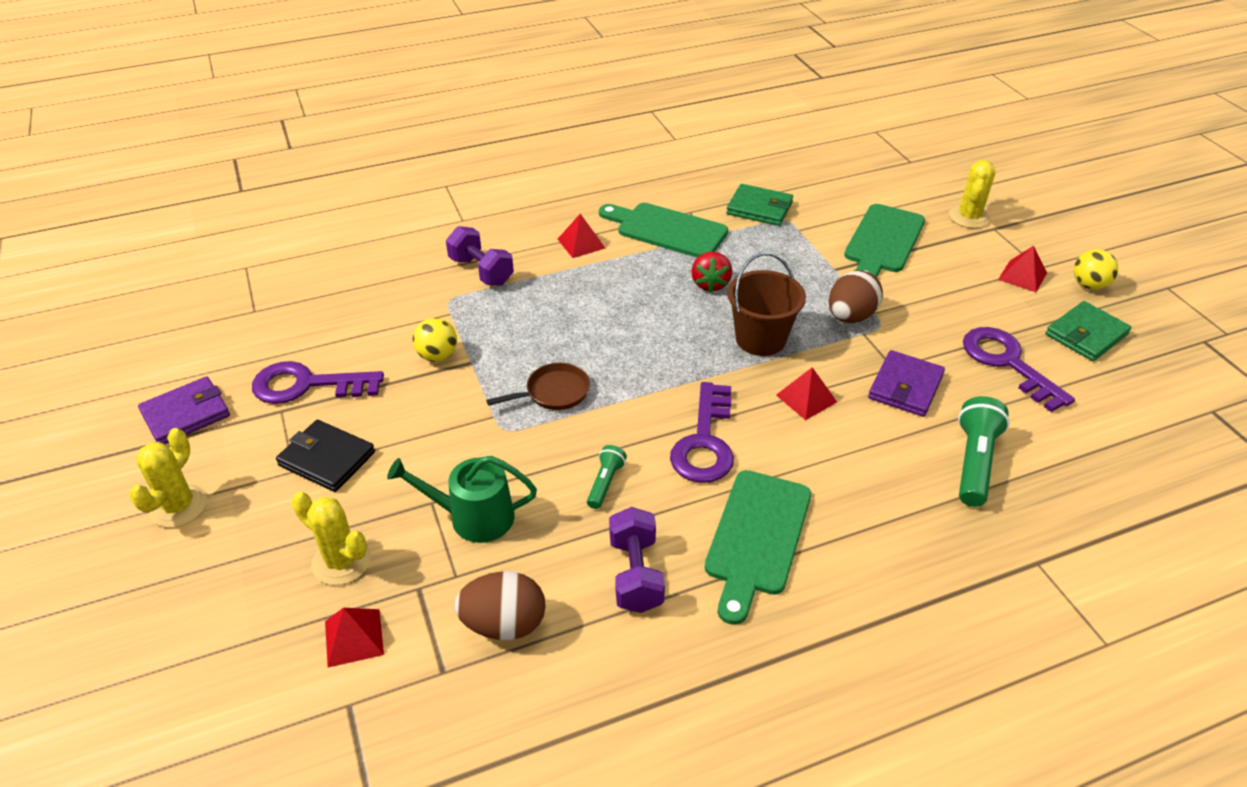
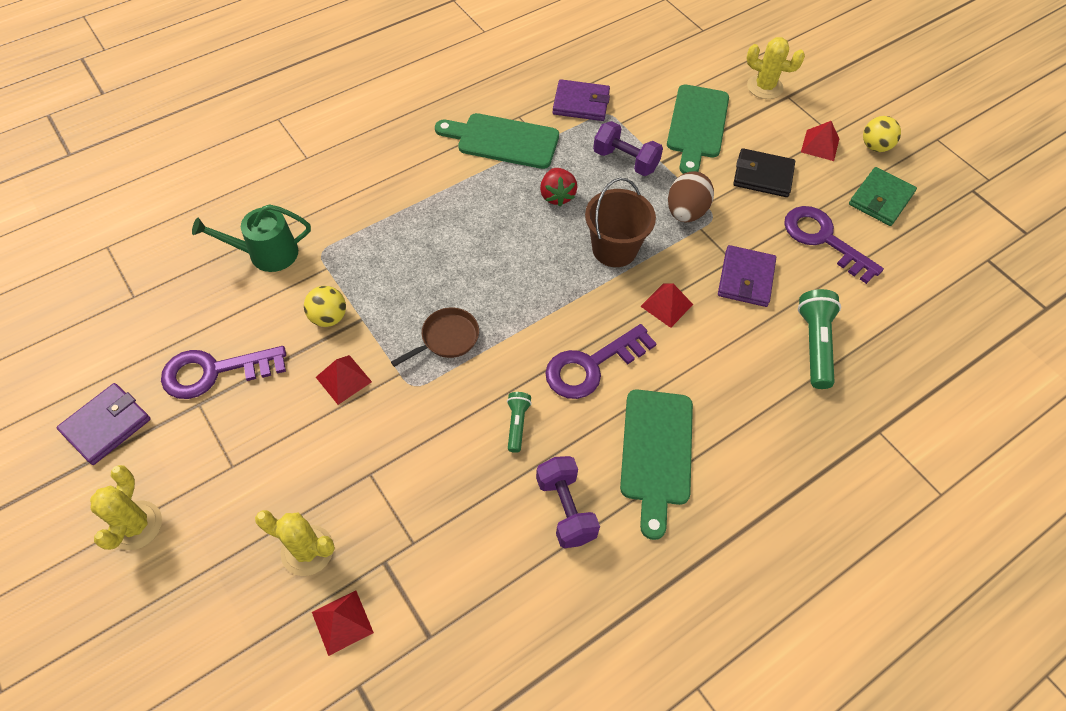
camera: 15 degrees left, 15 degrees up
black wallet [276,420,375,492] -> black wallet moved to [733,148,795,197]
green watering can [387,456,537,543] -> green watering can moved to [192,204,311,272]
purple dumbbell [446,226,514,286] -> purple dumbbell moved to [593,121,663,176]
brown egg [454,571,546,640] -> none
red pyramid [558,214,605,258] -> red pyramid moved to [316,355,372,405]
purple key [670,382,734,483] -> purple key turned 60 degrees clockwise [545,324,657,399]
green wallet [726,184,793,226] -> purple wallet [553,79,610,121]
yellow cactus [949,160,995,228] -> yellow cactus turned 75 degrees counterclockwise [746,37,805,99]

